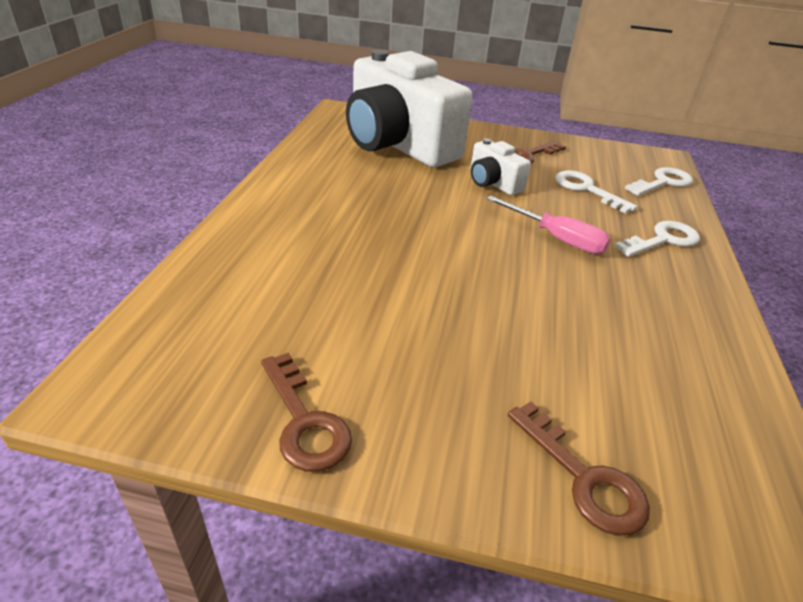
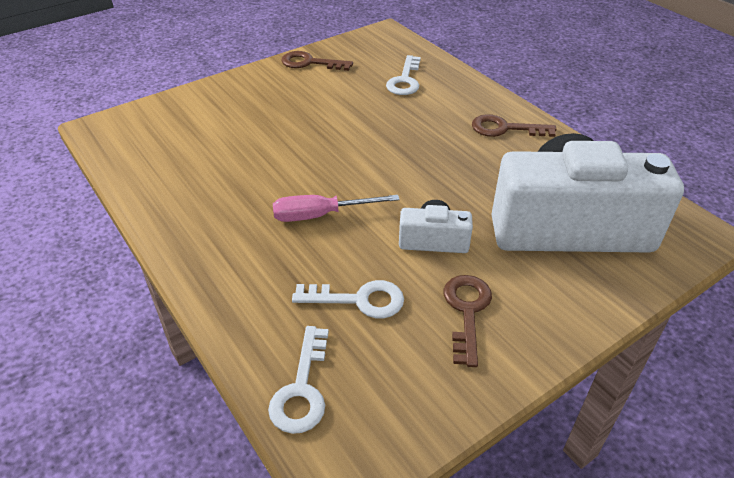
camera: 135 degrees right, 5 degrees up
brown key [508,401,650,536] -> brown key moved to [472,114,556,137]
white key [614,221,700,257] -> white key moved to [386,55,421,95]

